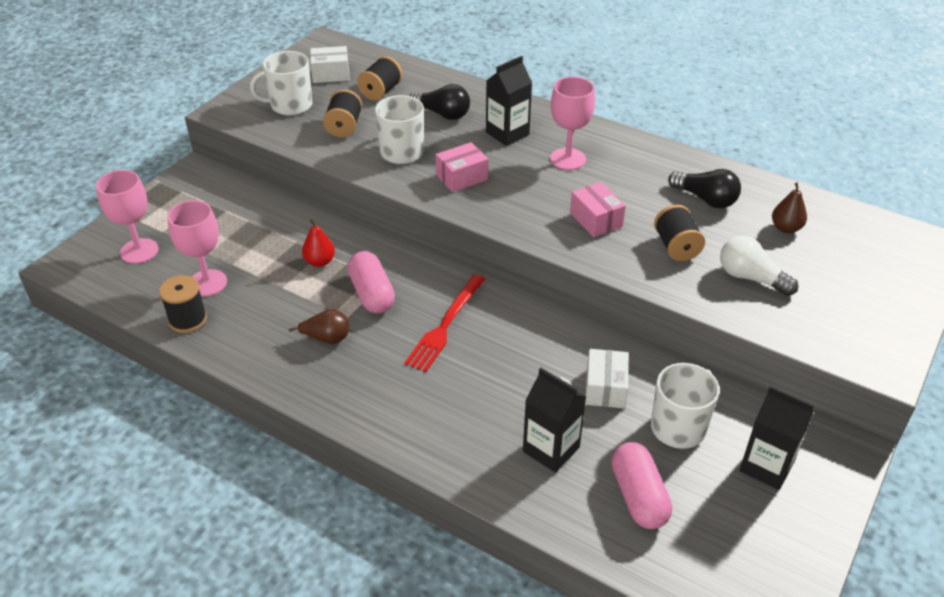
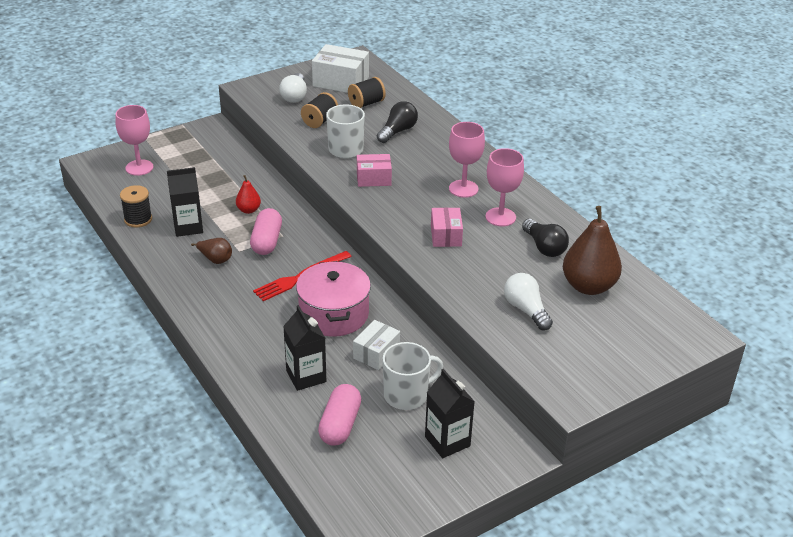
camera: 25 degrees right, 5 degrees down
pink goblet [167,200,227,297] -> pink goblet moved to [486,148,524,226]
white mug [250,51,312,116] -> white light bulb [279,73,307,103]
white box [310,46,350,83] -> white box [312,44,369,93], size x1.59
black light bulb [409,84,470,120] -> black light bulb turned 105 degrees counterclockwise [377,101,418,143]
black carton [486,56,532,146] -> black carton moved to [167,167,203,237]
black spool [654,205,705,261] -> none
brown pear [772,182,807,233] -> brown pear [563,206,622,295], size x2.01
none -> pink pot [296,261,371,337]

